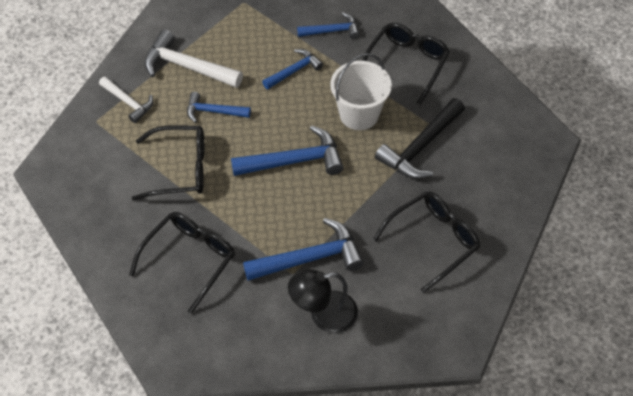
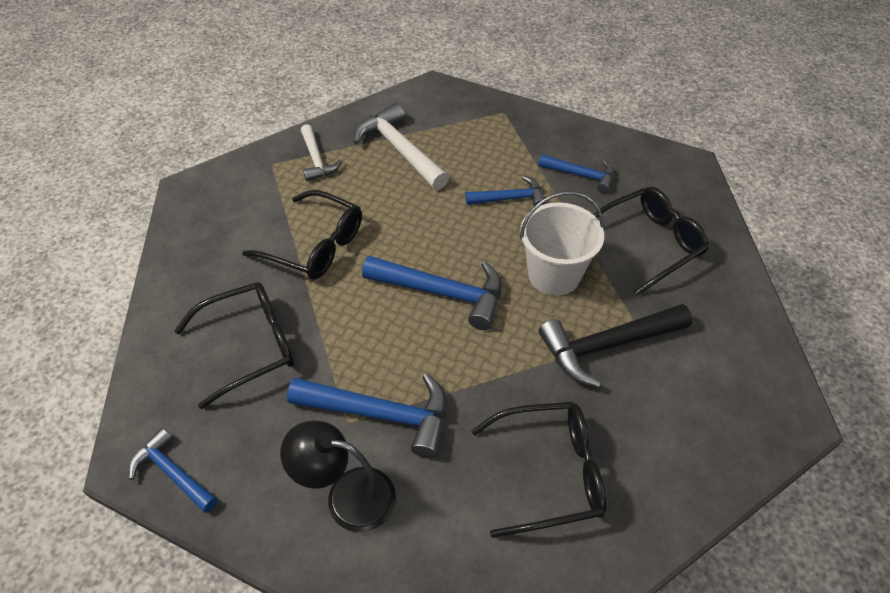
camera: 30 degrees right, 5 degrees down
blue hammer [187,92,251,123] -> blue hammer moved to [129,428,218,513]

